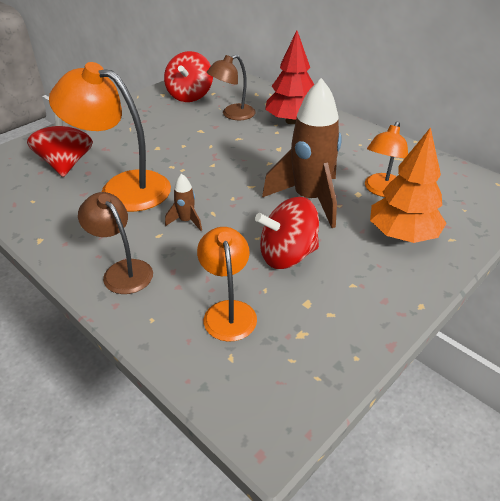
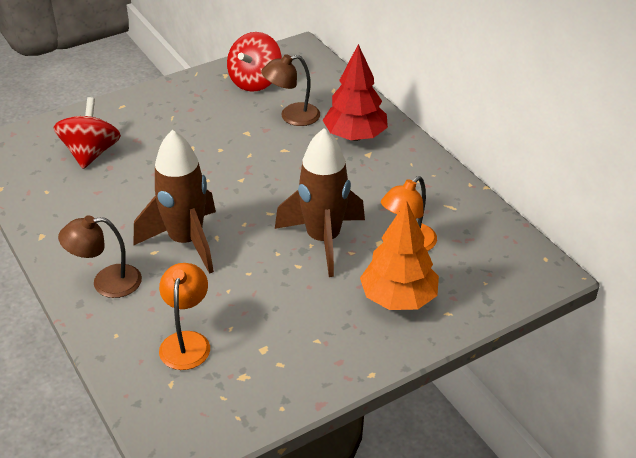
camera: 15 degrees right, 0 degrees up
orange lamp [49,62,171,212] -> none
brown lamp [78,192,153,294] -> brown lamp turned 75 degrees counterclockwise [58,215,142,298]
brown rocket [165,174,202,231] -> brown rocket [134,130,216,274], size x2.33
red spinning top [255,197,319,269] -> none

